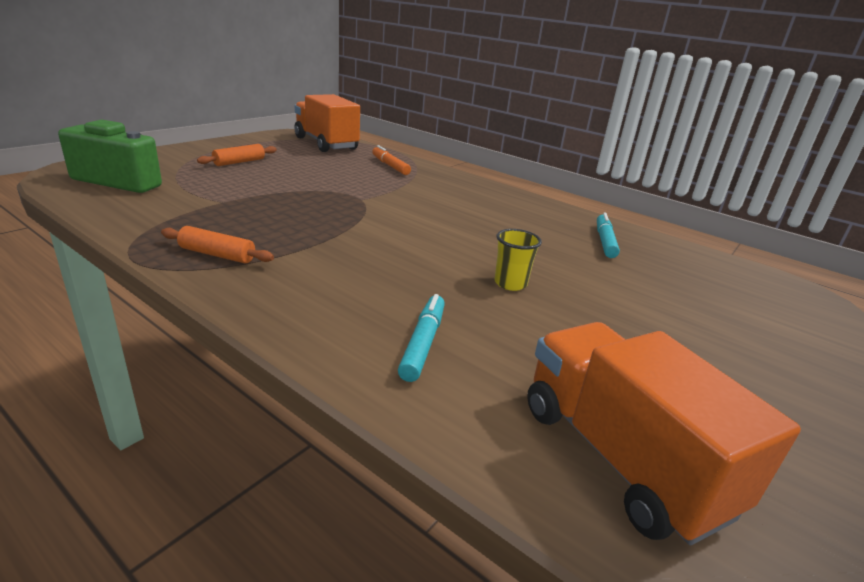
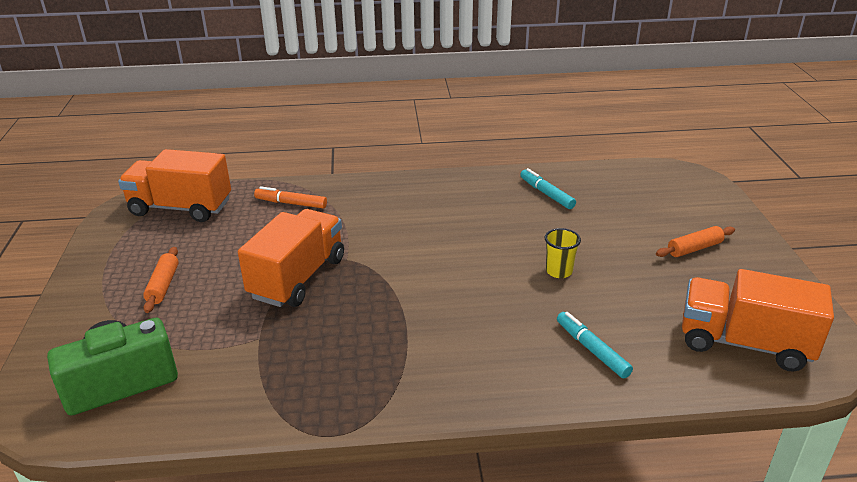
camera: 40 degrees left, 5 degrees up
orange rolling pin [161,226,274,263] -> orange rolling pin moved to [656,226,735,257]
none -> orange truck [238,209,344,307]

